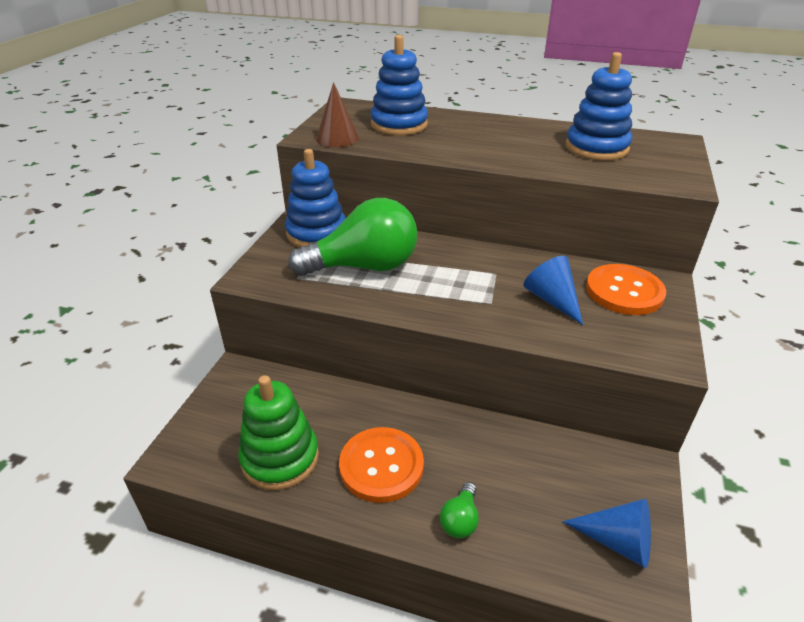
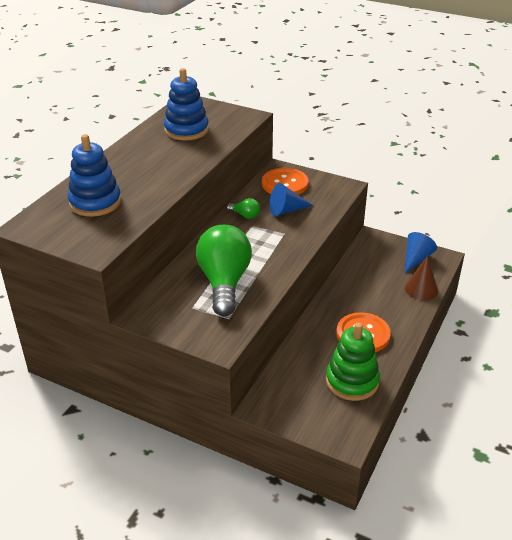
camera: 80 degrees left, 0 degrees up
blue stacking toy [285,149,346,247] -> none
brown cone [316,82,359,147] -> brown cone moved to [405,256,438,300]
green light bulb [440,482,479,539] -> green light bulb moved to [227,198,260,219]

